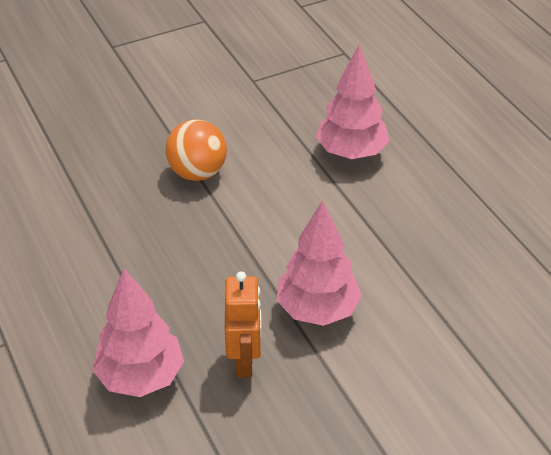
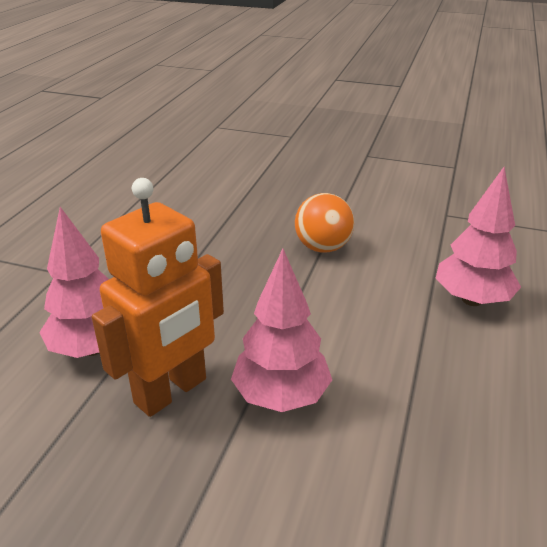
camera: 45 degrees right, 10 degrees down
orange robot [225,271,262,378] -> orange robot [92,178,224,417], size x1.63

